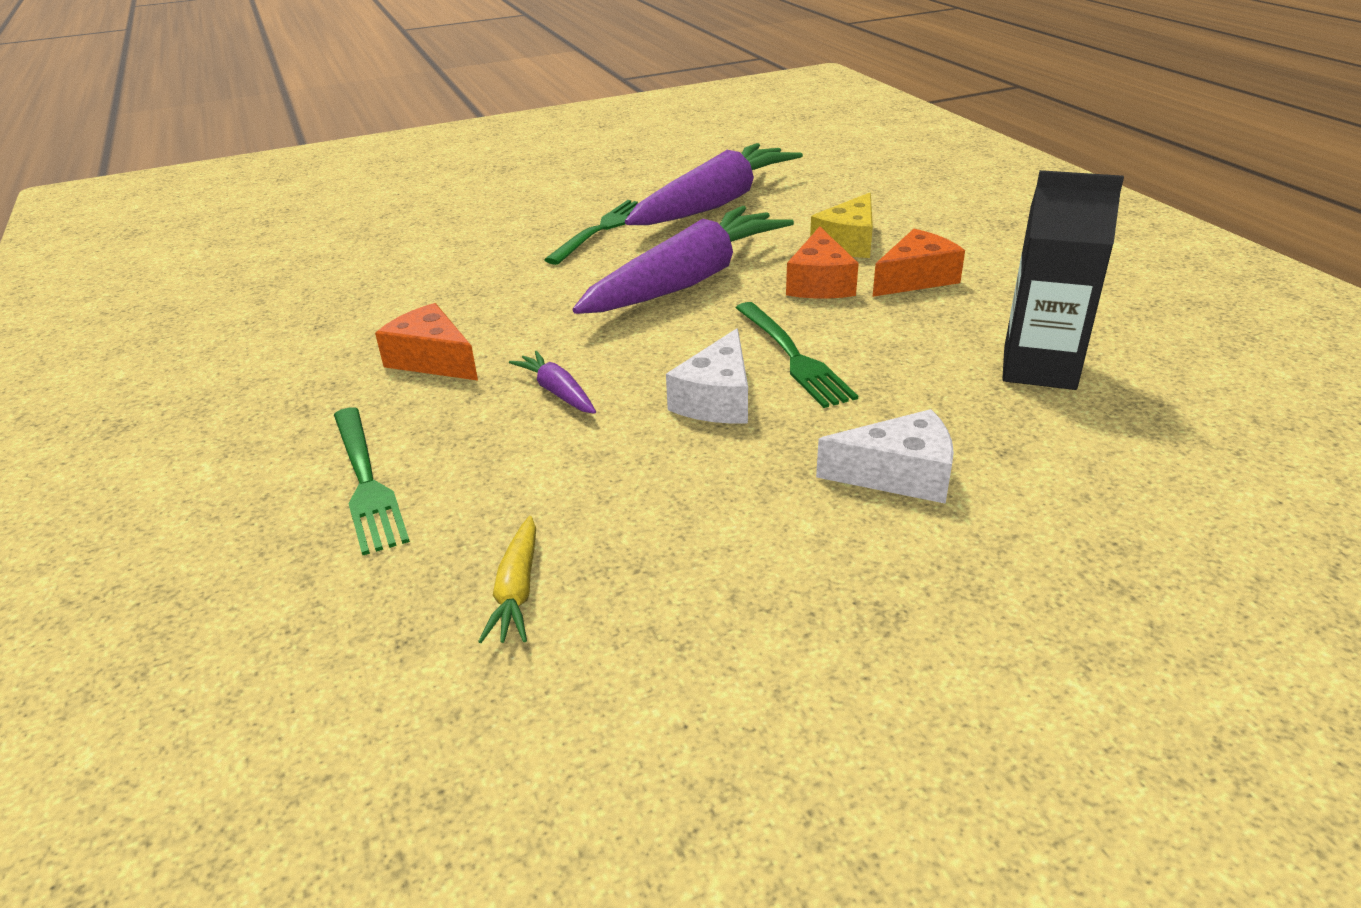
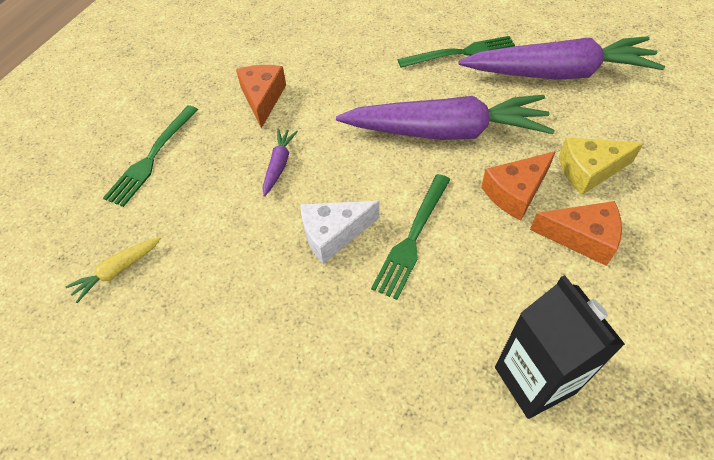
camera: 50 degrees right, 20 degrees up
white cheese [816,409,954,504] -> none

